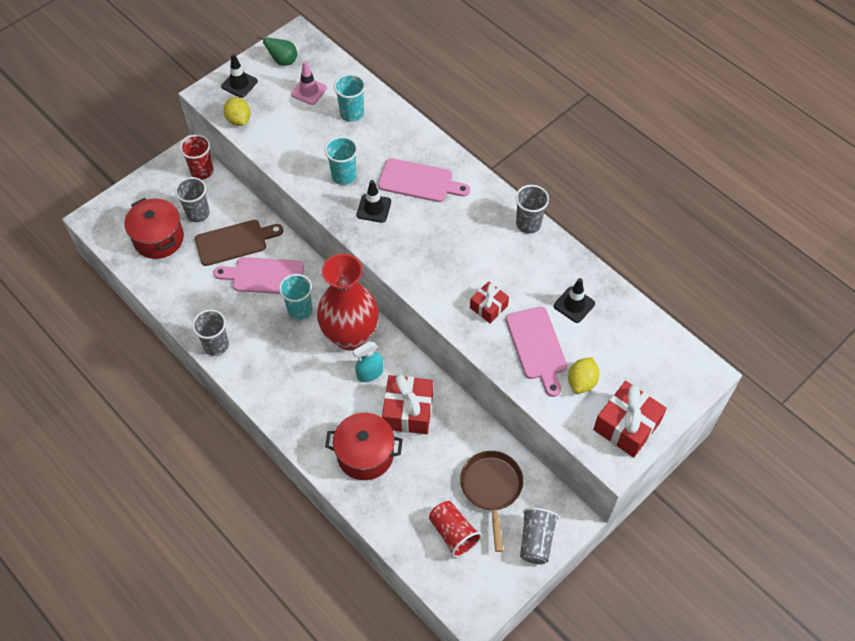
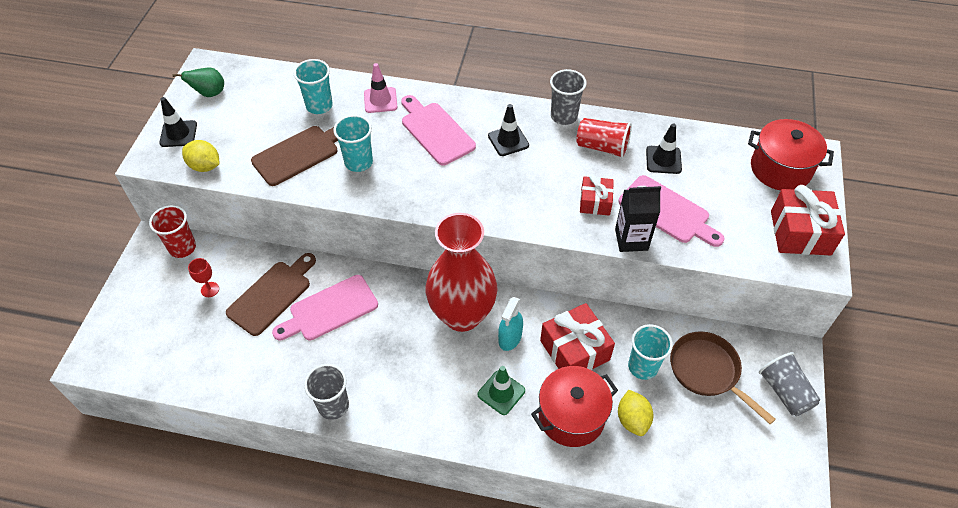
camera: 35 degrees left, 5 degrees down
red pot [124,198,184,259] -> red pot moved to [748,119,834,190]
grey cup [175,177,210,222] -> red goblet [188,258,219,297]
turquoise cup [279,274,312,320] -> turquoise cup moved to [628,324,673,380]
pink traffic cone [291,61,327,105] -> pink traffic cone moved to [364,63,397,113]
black traffic cone [357,180,391,223] -> black traffic cone moved to [488,104,529,156]
pink cutting board [378,158,470,202] -> pink cutting board turned 105 degrees counterclockwise [401,95,476,165]
red cup [429,501,482,558] -> red cup moved to [576,118,632,159]
yellow lemon [568,357,599,393] -> yellow lemon moved to [618,390,654,436]
none -> brown cutting board [251,126,338,186]
none -> green traffic cone [478,366,525,415]
none -> black carton [615,186,661,252]

